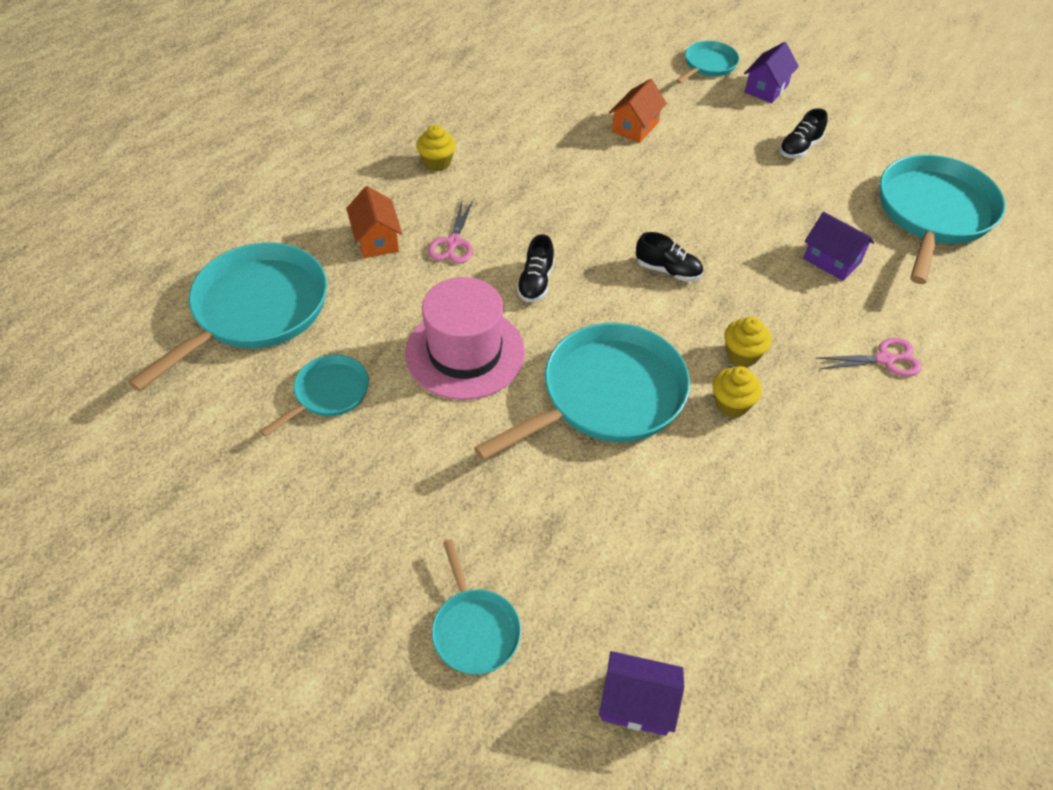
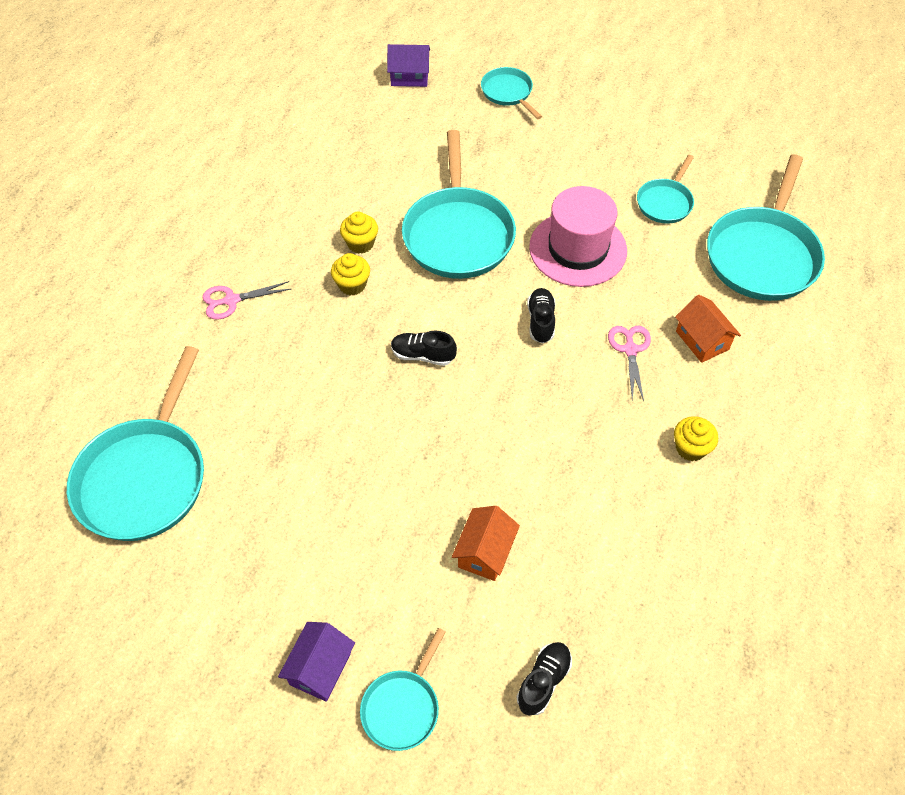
camera: 170 degrees right, 5 degrees up
turquoise pan [474,323,690,460] -> turquoise pan turned 45 degrees counterclockwise [402,130,516,279]
black shoe [779,108,827,158] -> black shoe moved to [516,642,572,715]
purple house [803,212,874,281] -> none

